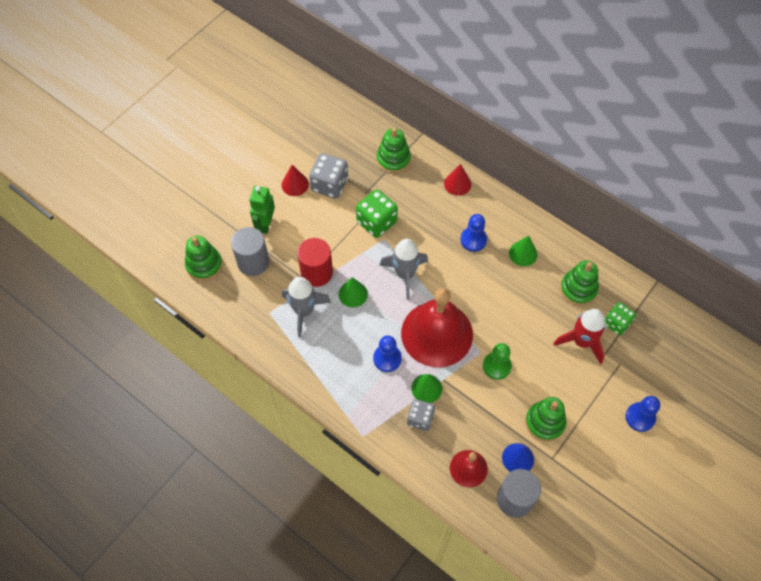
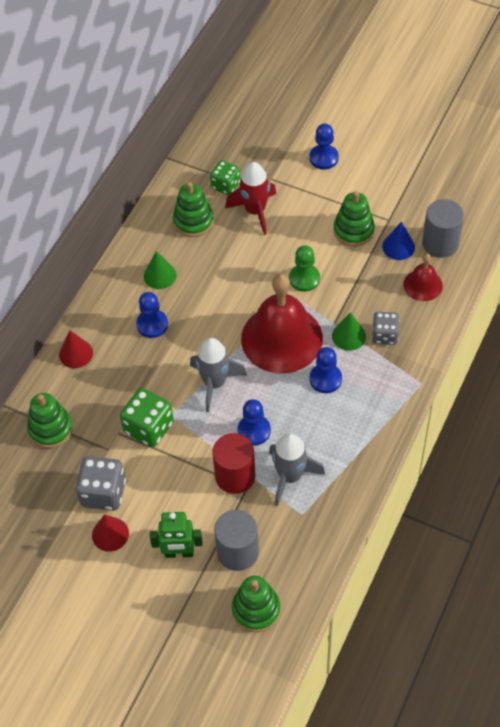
camera: 100 degrees left, 5 degrees down
green cone [339,277,368,307] -> blue pawn [237,399,271,446]

